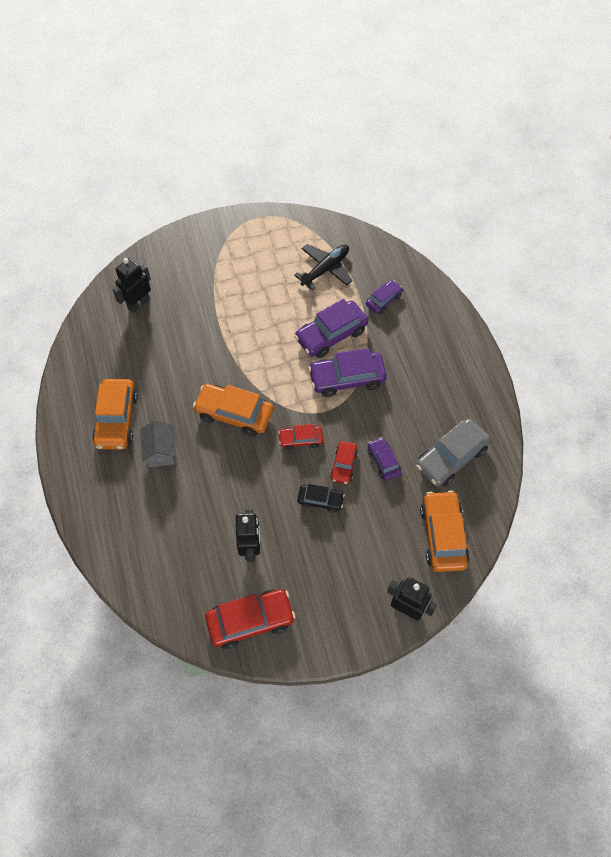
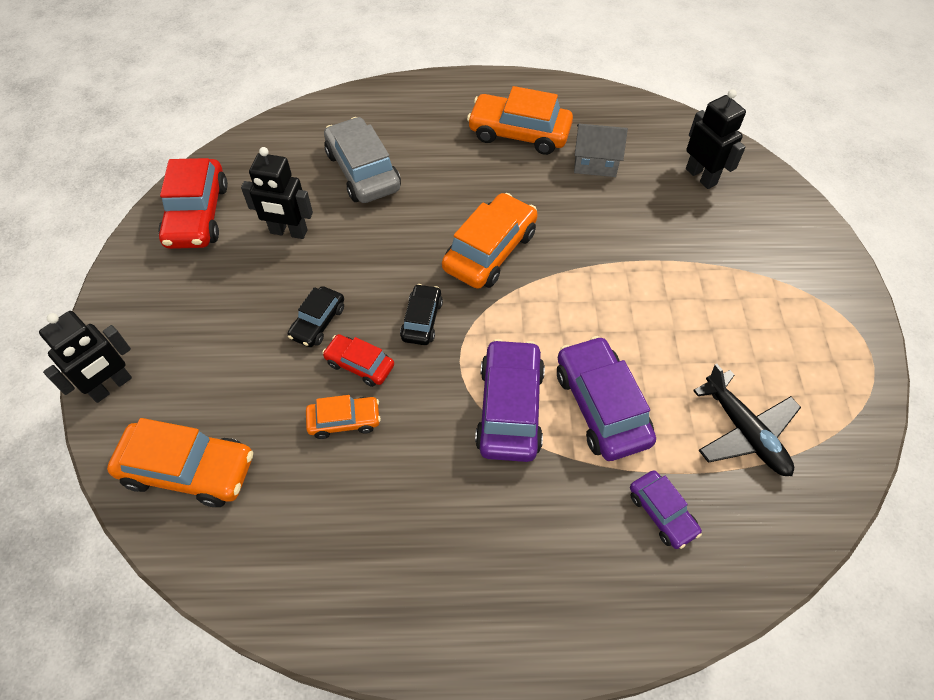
camera: 105 degrees right, 5 degrees down
grey house [140,420,176,467] -> grey house moved to [574,124,628,177]
red car [278,424,323,450] -> black car [400,284,443,345]
purple car [368,437,402,481] -> orange car [306,395,381,439]
grey car [416,419,491,487] -> grey car moved to [324,117,401,203]

